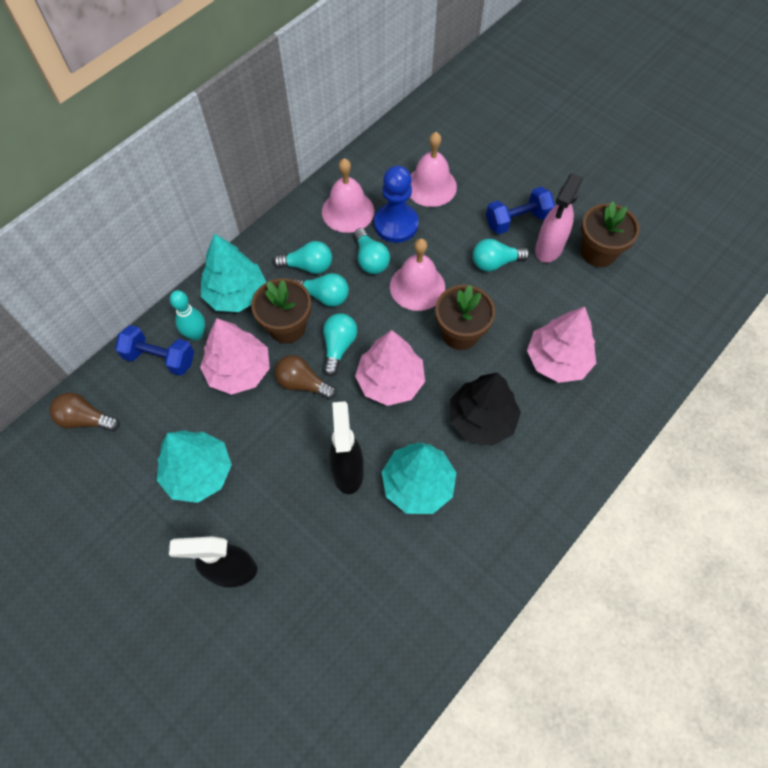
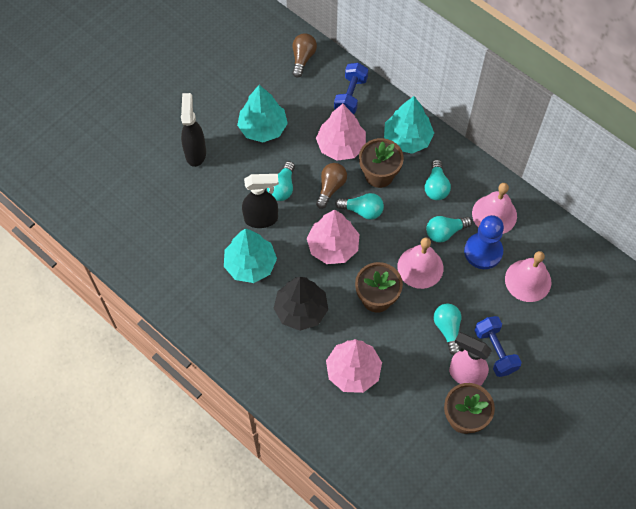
camera: 90 degrees right, 0 degrees up
turquoise bowling pin [170,290,205,341] -> none
turquoise light bulb [294,273,349,307] -> turquoise light bulb moved to [267,161,295,201]

